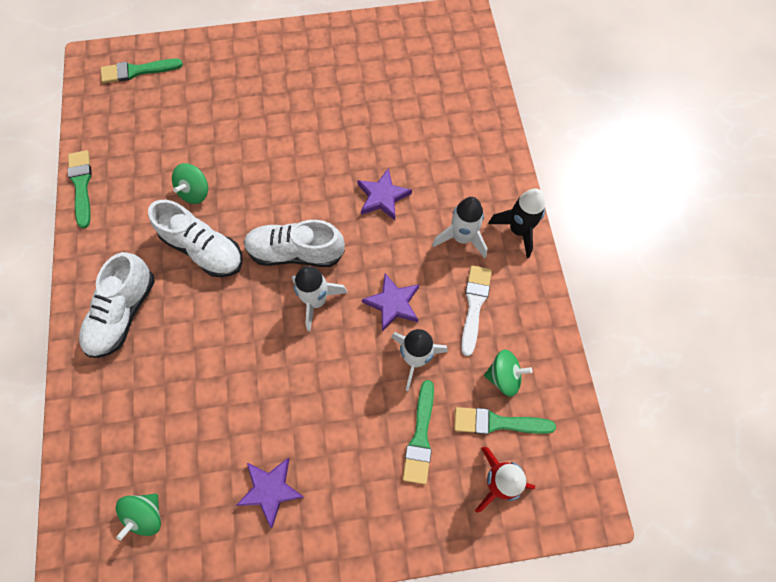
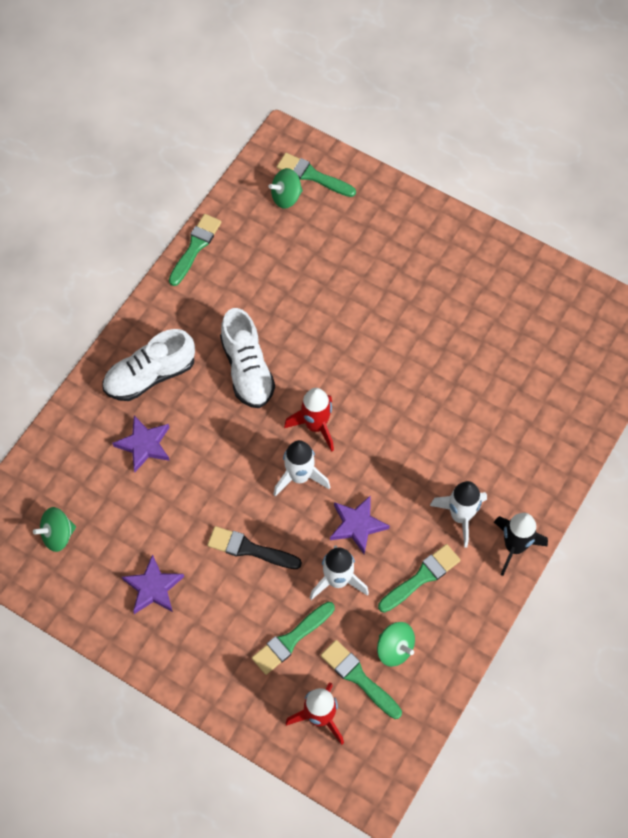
camera: 40 degrees right, 5 degrees down
green spinning top [172,163,208,204] -> green spinning top moved to [269,168,303,209]
white shoe [244,220,345,267] -> red rocket [284,388,334,452]
purple star [357,168,412,220] -> purple star moved to [112,416,170,472]
white brush [461,265,492,356] -> green brush [378,544,461,613]
none -> black brush [207,526,302,569]

